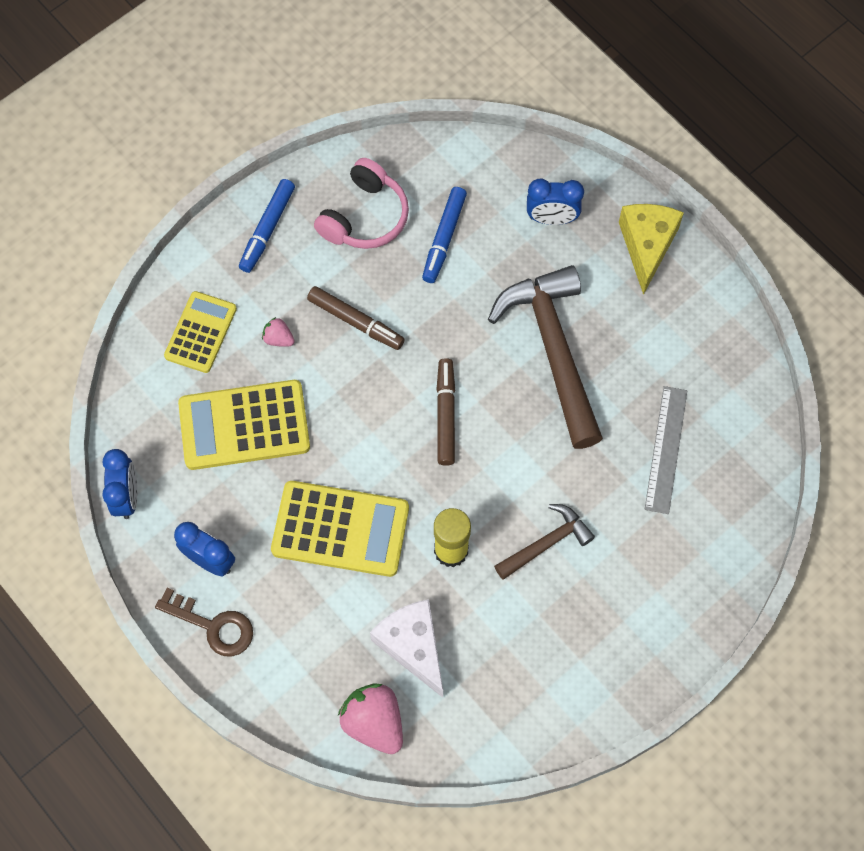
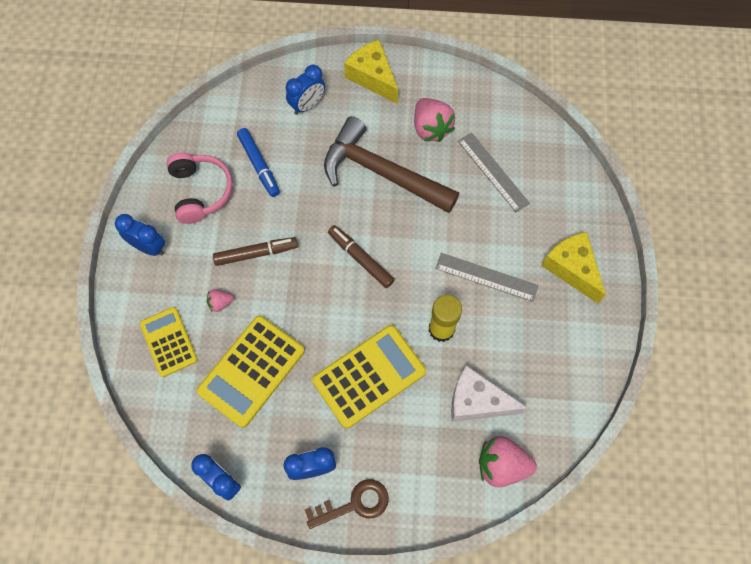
camera: 45 degrees left, 0 degrees up
blue marker [239,179,295,273] -> blue clock [115,214,165,256]
brown hammer [494,504,595,580] -> grey ruler [435,253,539,302]
none -> pink strawberry [414,98,455,142]
none -> yellow cheese [541,232,606,304]

